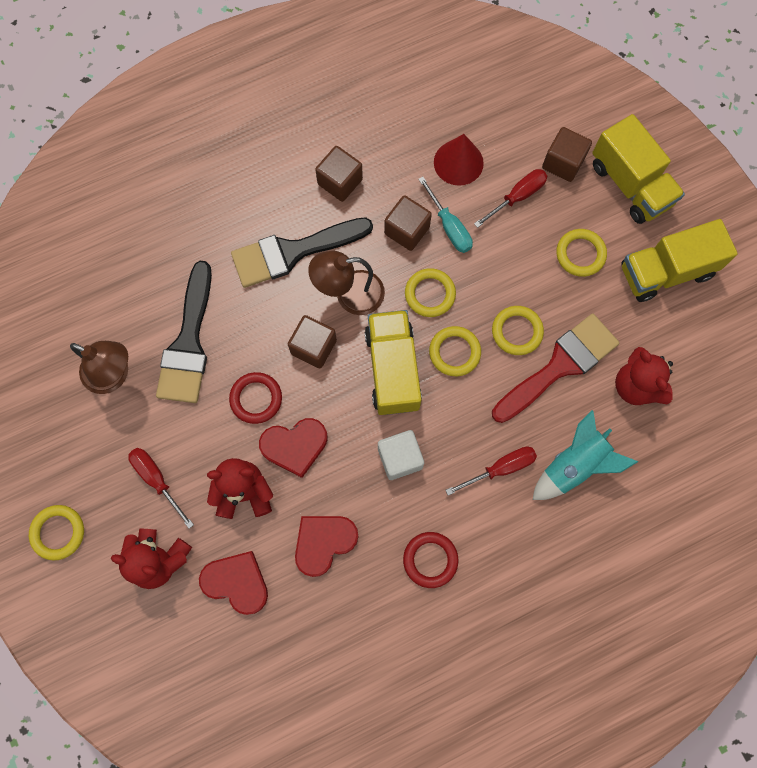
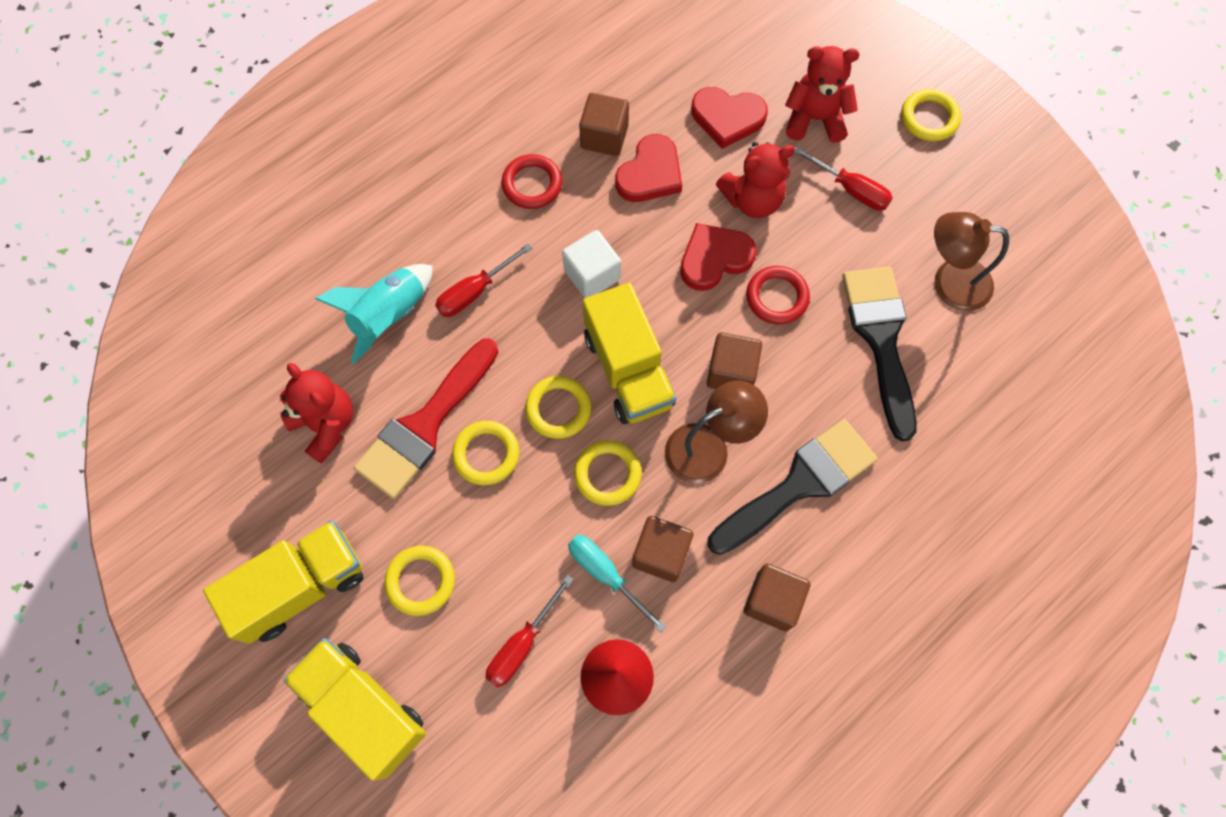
camera: 165 degrees right, 5 degrees down
brown cube [542,127,592,182] -> brown cube moved to [579,93,629,156]

